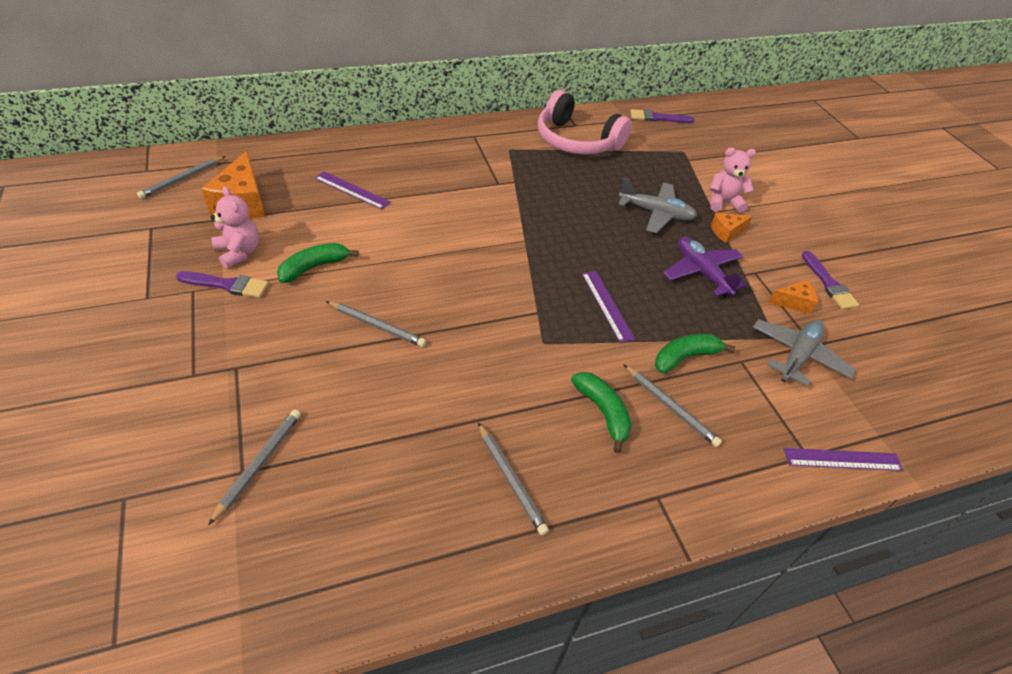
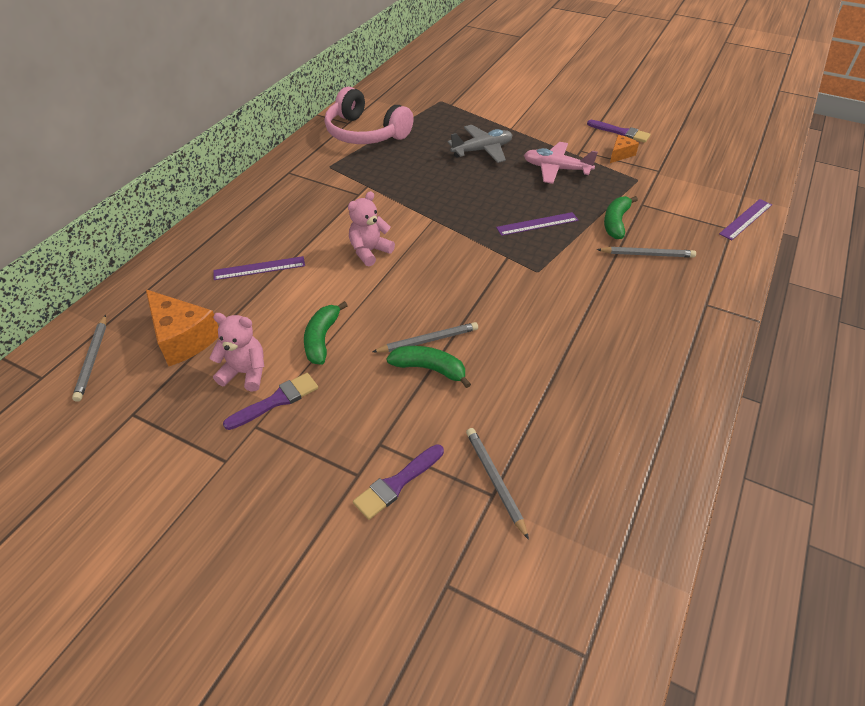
camera: 40 degrees left, 0 degrees up
grey pencil [478,423,549,536] -> none
pink headphones [538,90,632,155] -> pink headphones turned 45 degrees clockwise [325,87,414,144]
green banana [571,372,632,453] -> green banana moved to [386,346,471,388]
purple ruler [582,271,635,343] -> purple ruler turned 45 degrees counterclockwise [496,212,578,236]
purple brush [630,109,694,123] -> purple brush moved to [353,444,444,520]
purple plane [663,237,747,298] -> pink plane [524,142,598,184]
pink teddy bear [710,148,756,213] -> pink teddy bear moved to [348,191,395,266]
orange cheese [711,213,753,243] -> none
grey plane [753,319,856,386] -> none

